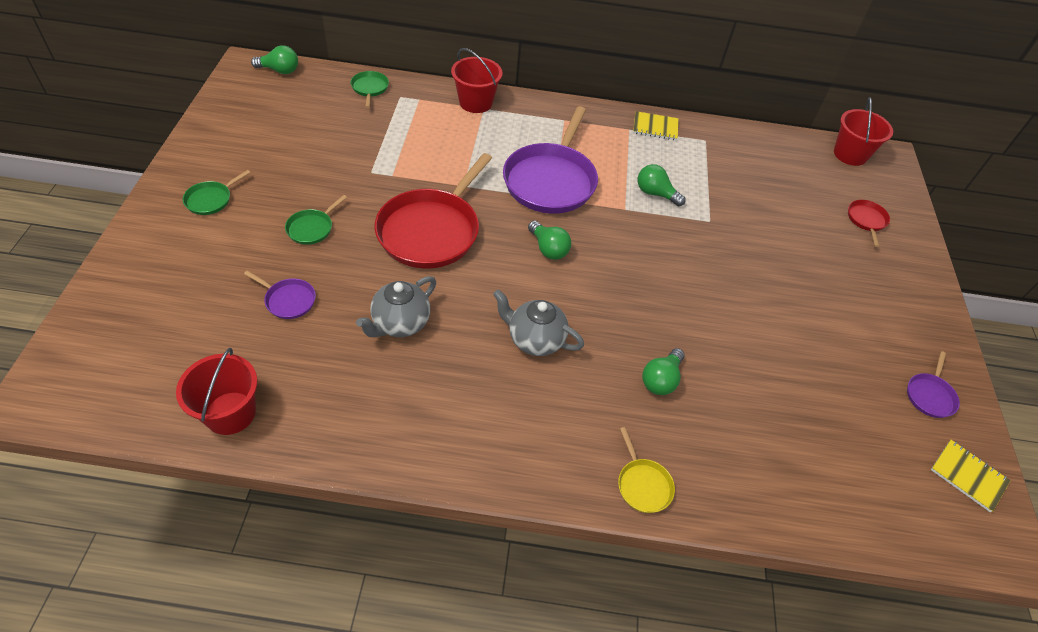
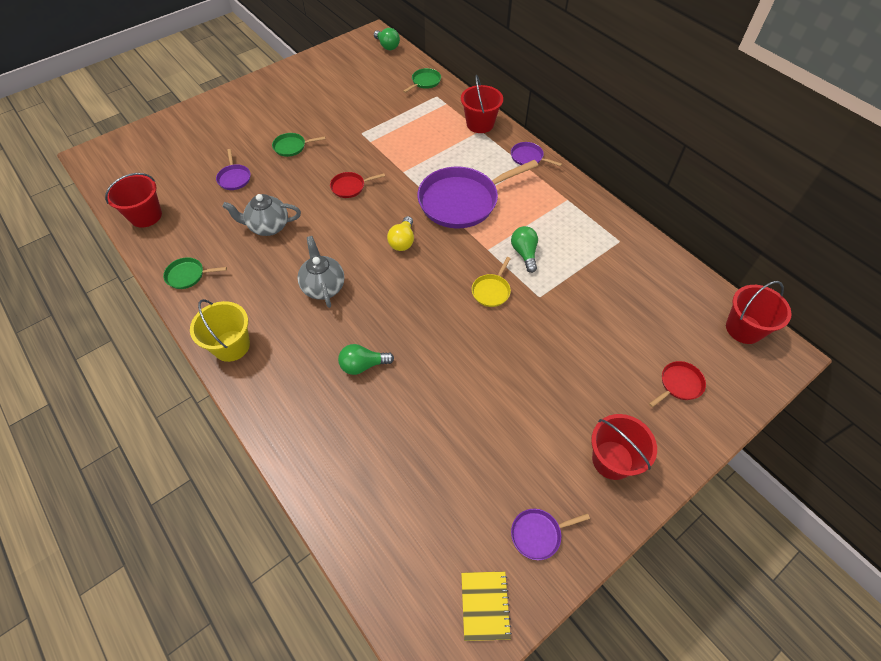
camera: 50 degrees right, 5 degrees up
green pan [183,170,251,215] -> green pan moved to [163,257,227,289]
red pan [374,153,492,269] -> red pan [330,172,385,198], size x0.44
green light bulb [528,221,571,260] -> yellow light bulb [387,216,414,251]
yellow pan [618,427,675,513] -> yellow pan moved to [472,257,511,307]
yellow notebook [633,111,679,140] -> none
none -> yellow bucket [190,299,250,362]
none -> purple pan [511,142,562,166]
none -> red bucket [591,414,657,480]

